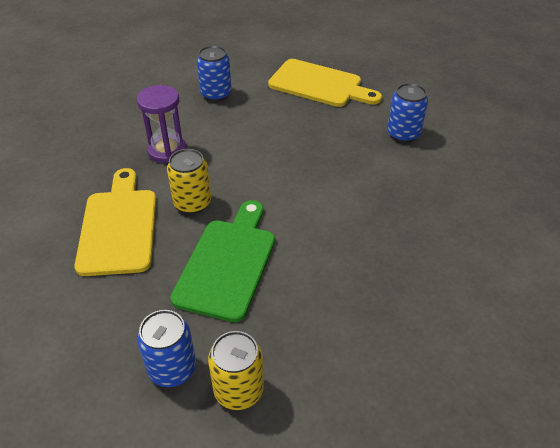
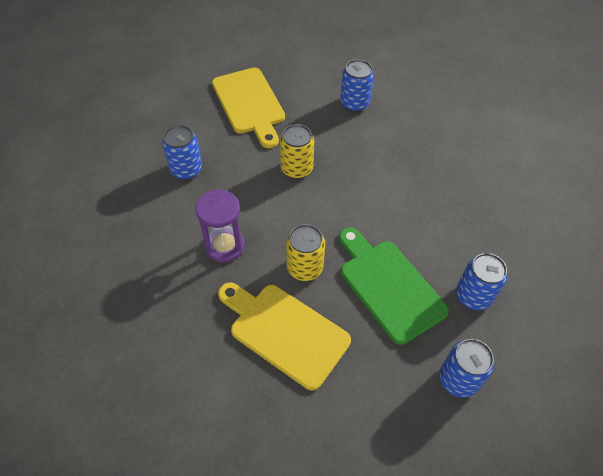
camera: 50 degrees left, 10 degrees up
yellow can [208,331,264,410] -> yellow can moved to [280,124,314,179]
yellow cutting board [268,59,382,107] -> yellow cutting board turned 90 degrees clockwise [212,68,285,148]
none -> blue can [456,253,507,310]

